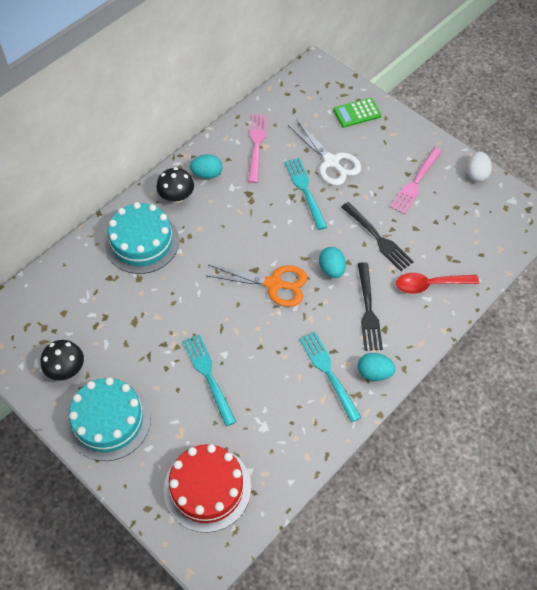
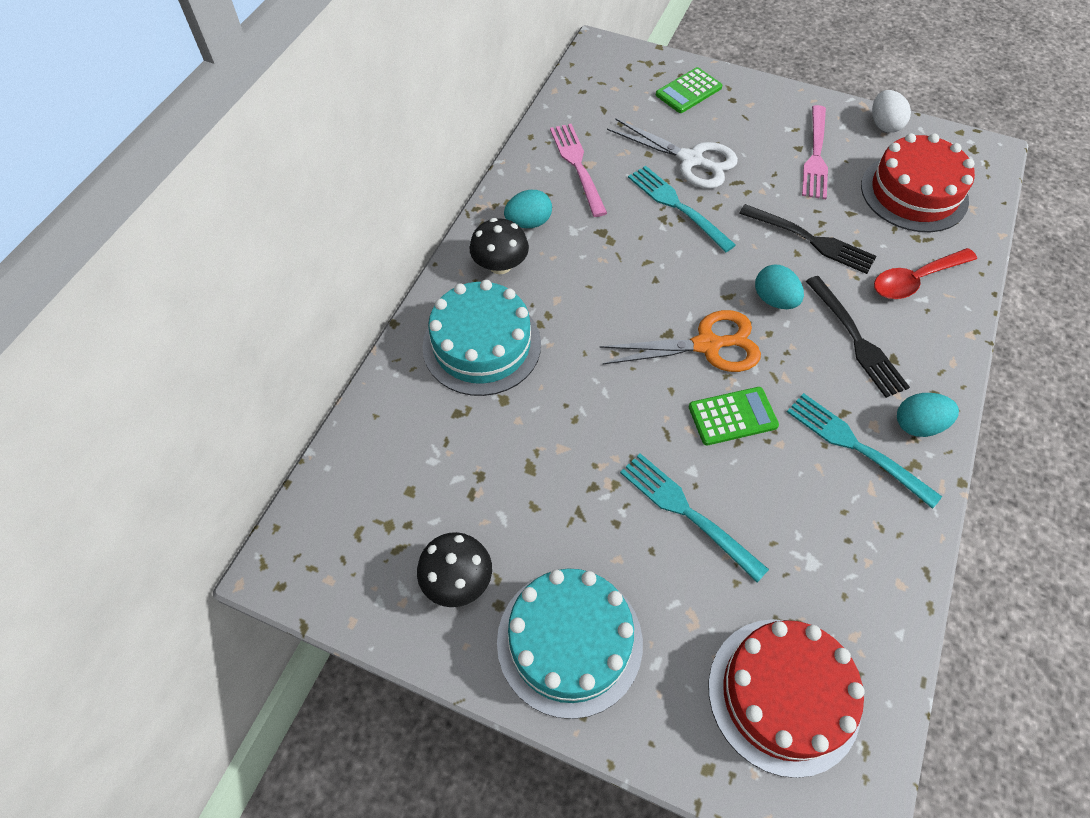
camera: 20 degrees left, 0 degrees up
none -> green calculator [689,387,779,446]
none -> red cake [861,133,975,232]

